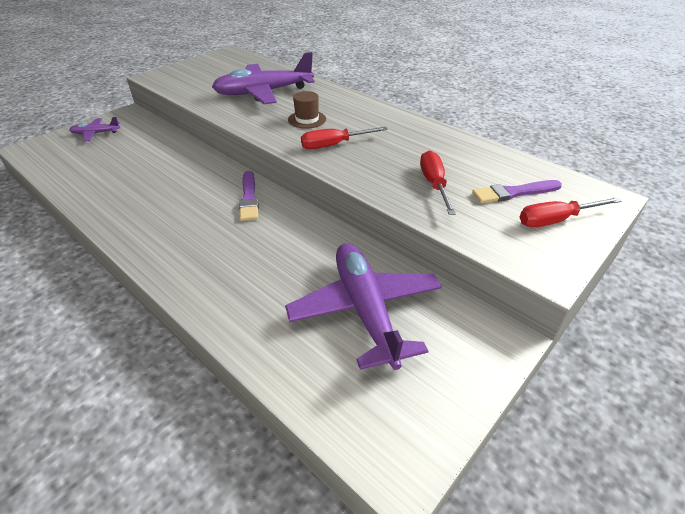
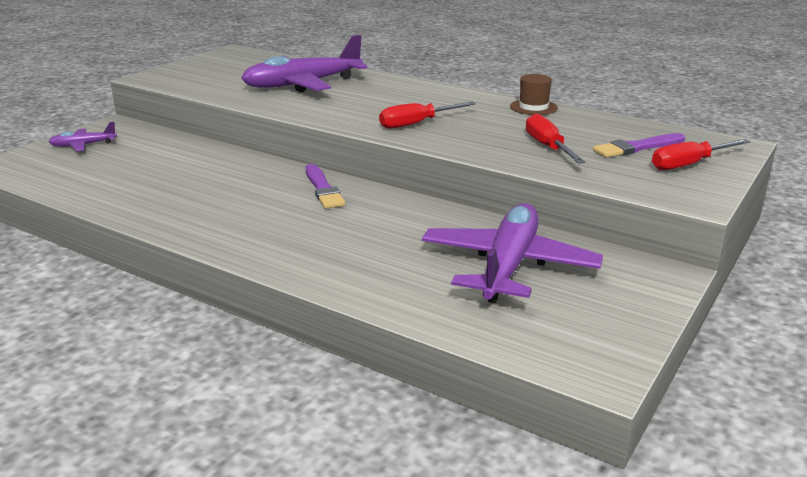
camera: 10 degrees left, 15 degrees down
purple plane [285,243,442,370] -> purple plane turned 45 degrees clockwise [422,203,603,303]
brown hat [288,91,326,129] -> brown hat moved to [510,74,558,115]

